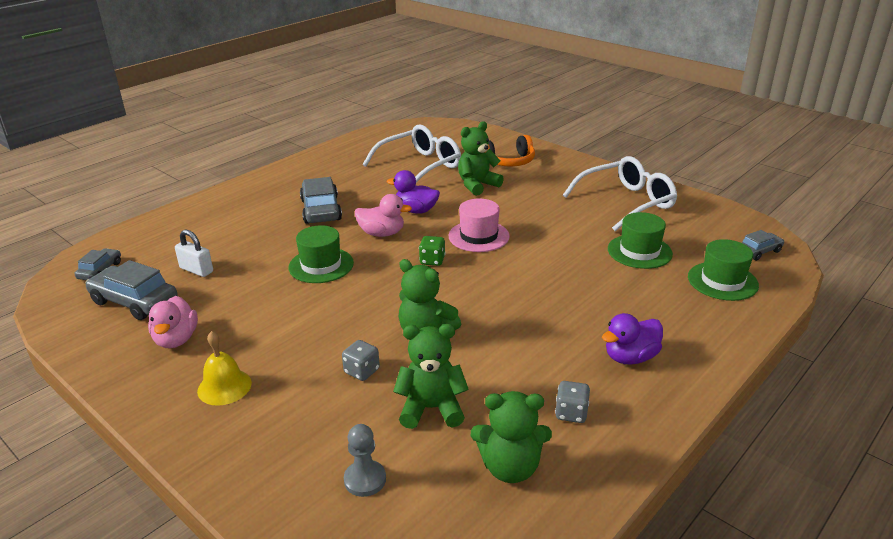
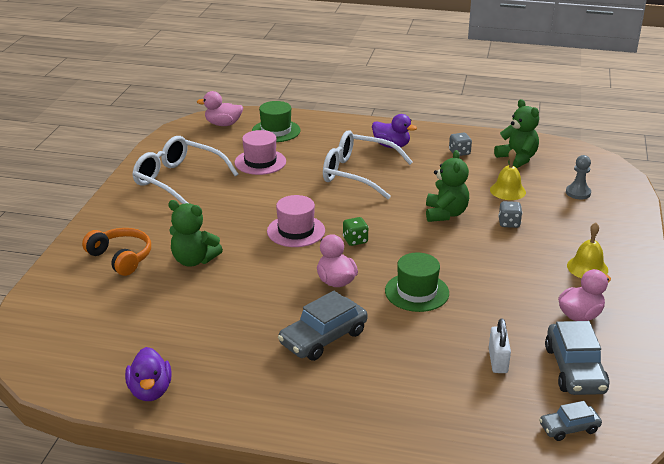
camera: 120 degrees left, 0 degrees up
white glasses [363,124,461,183] -> white glasses moved to [323,130,413,199]
purple duck [387,170,440,214] -> purple duck moved to [125,347,172,401]
green teddy bear [393,324,469,429] -> yellow bell [490,149,526,200]
green hat [608,212,673,269] -> pink hat [235,130,286,175]
grey car [742,230,784,261] -> pink duck [197,91,243,126]

